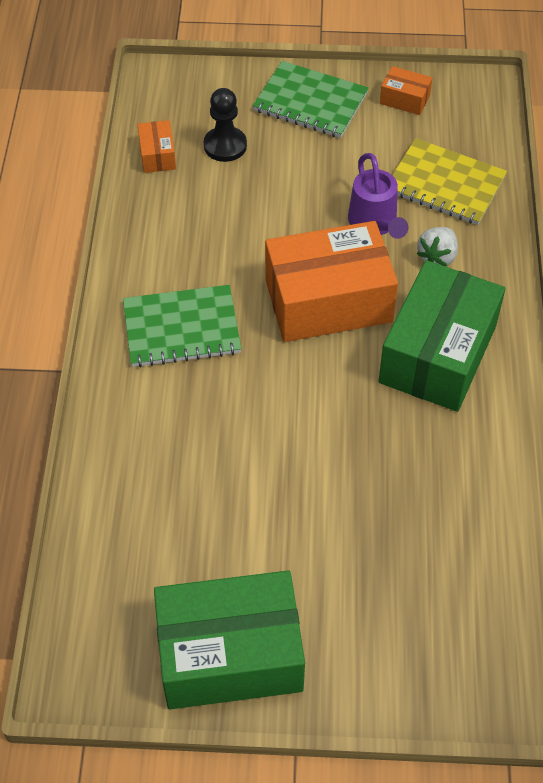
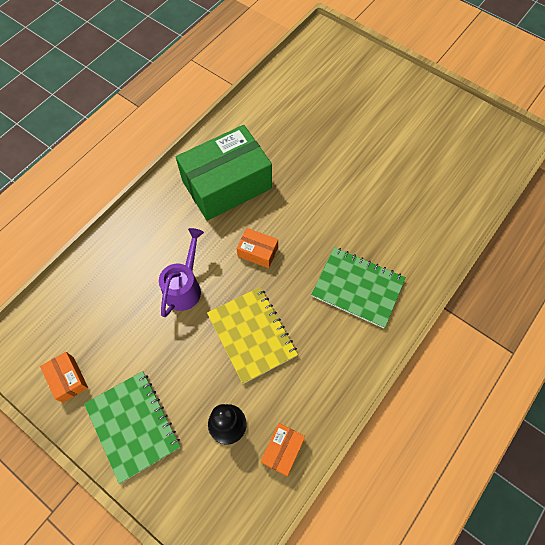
camera: 145 degrees left, 10 degrees up
green box [154,570,305,709] -> none
orange box [265,221,398,342] -> orange box [237,228,278,268], size x0.43
yellow notebook [392,138,507,225] -> yellow notebook moved to [207,287,298,384]
white strawberry [417,227,458,266] -> none

